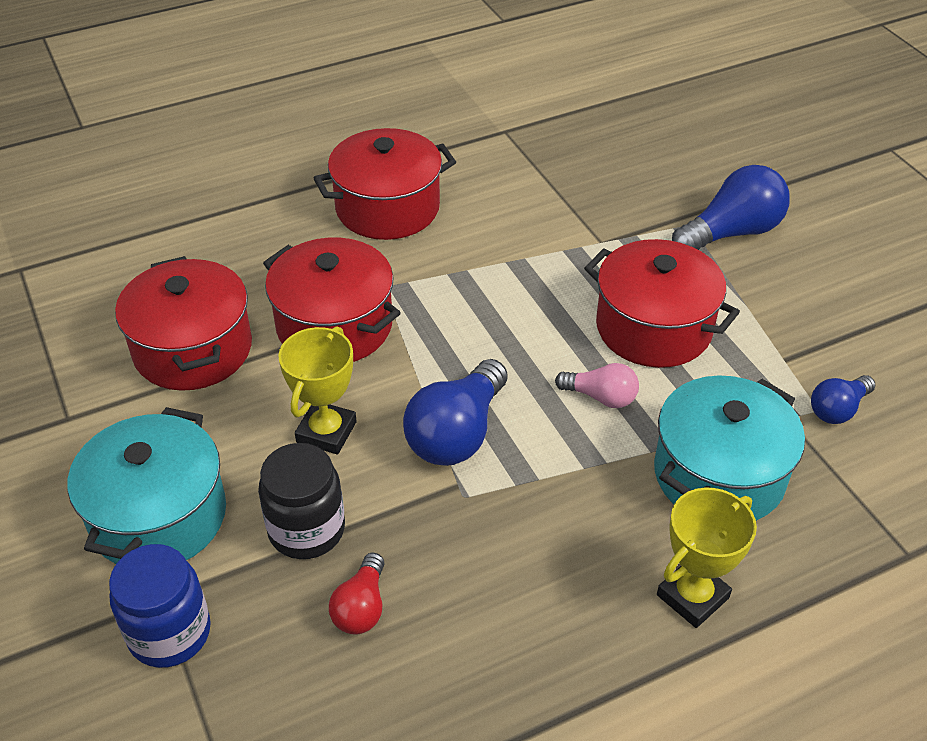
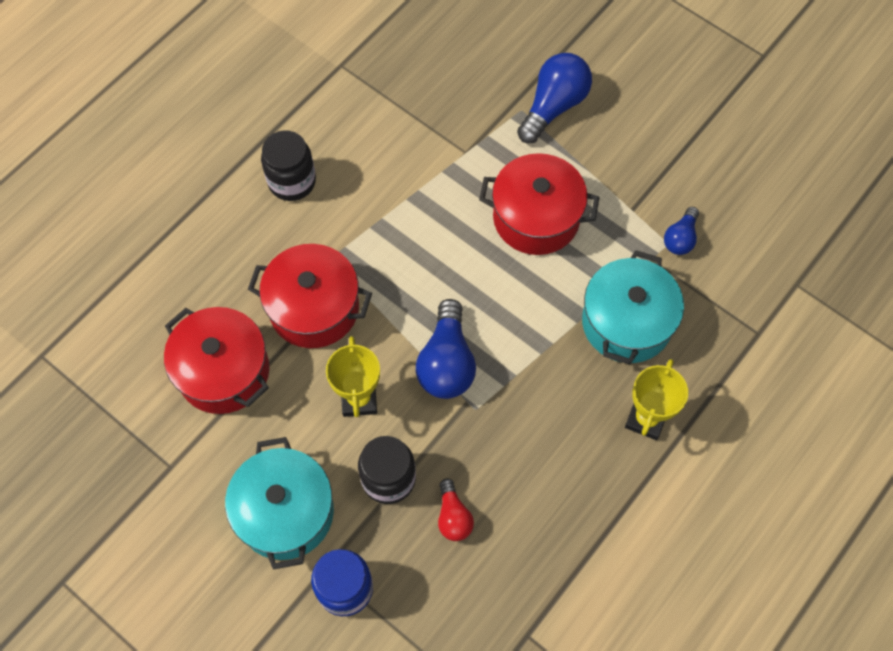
camera: 25 degrees left, 20 degrees up
red pot [314,128,456,240] -> black jar [261,131,316,201]
pink light bulb [555,363,639,408] -> none

